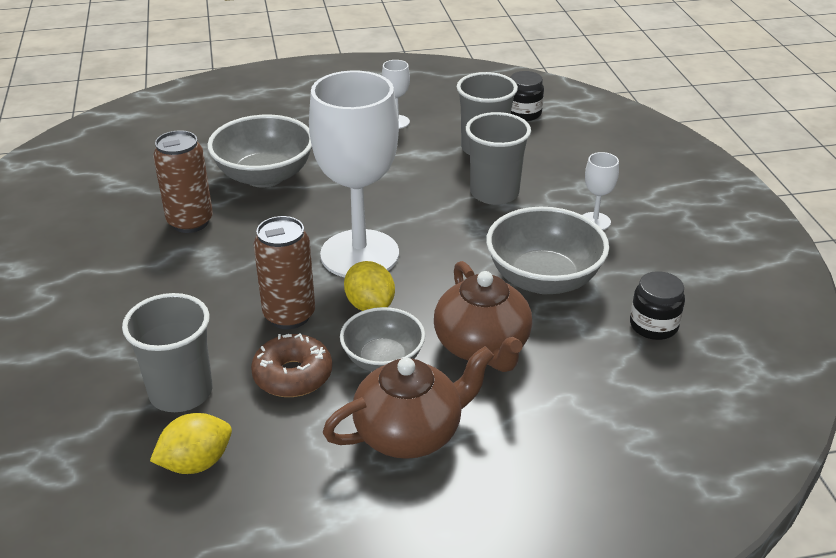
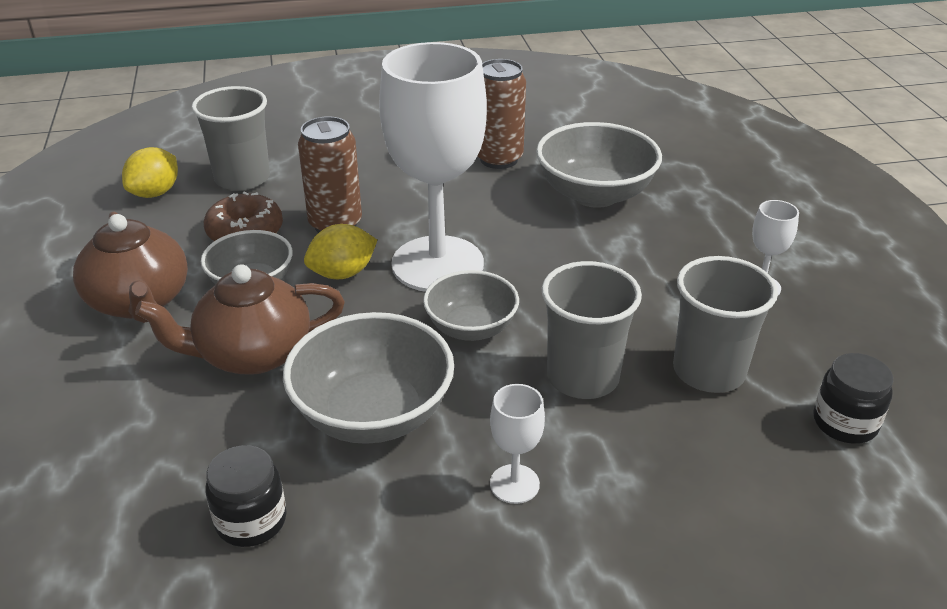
camera: 90 degrees right, 0 degrees up
yellow lemon [150,413,232,474] -> yellow lemon turned 60 degrees clockwise [122,147,178,198]
none -> grey bowl [423,270,519,341]

